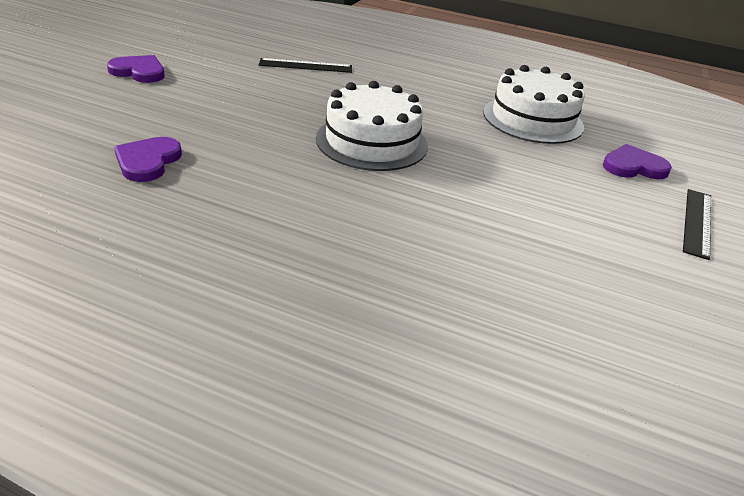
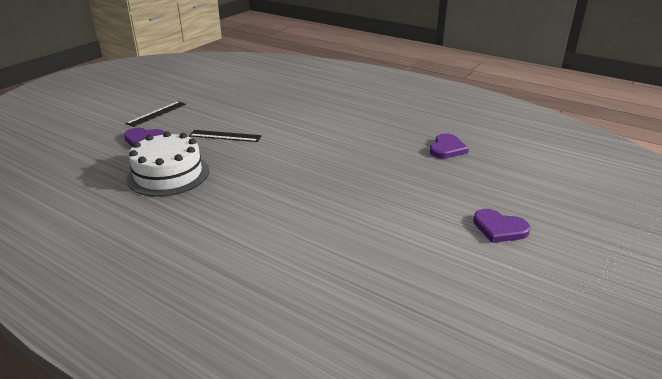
camera: 165 degrees left, 5 degrees down
black ruler [259,58,352,73] -> black ruler moved to [189,130,261,142]
white cake [316,81,428,171] -> none

